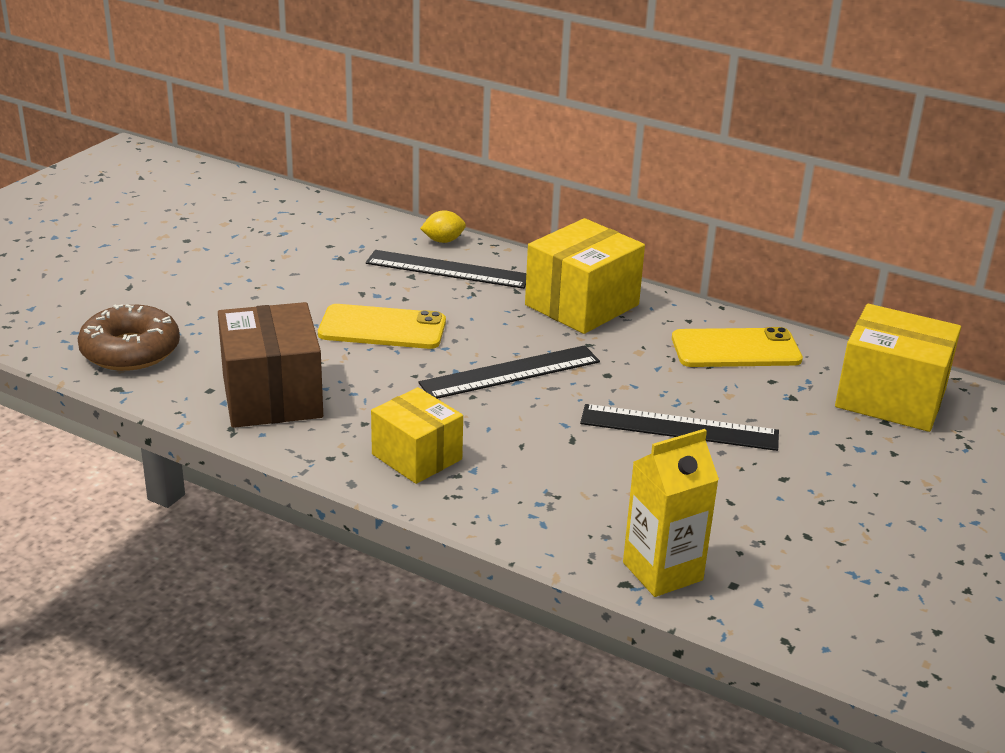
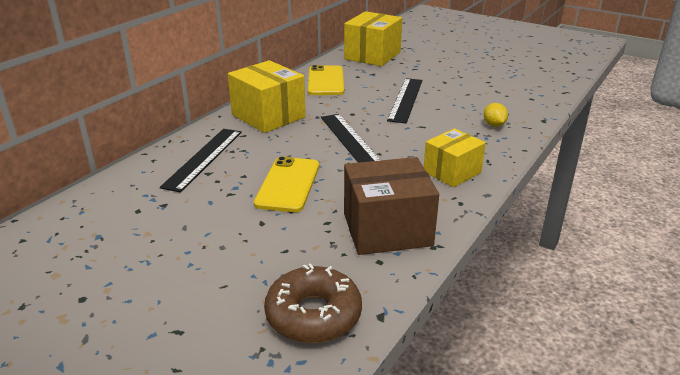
camera: 85 degrees left, 0 degrees up
yellow lemon [420,211,466,243] -> yellow lemon moved to [483,103,508,127]
yellow carton [623,429,719,597] -> none

